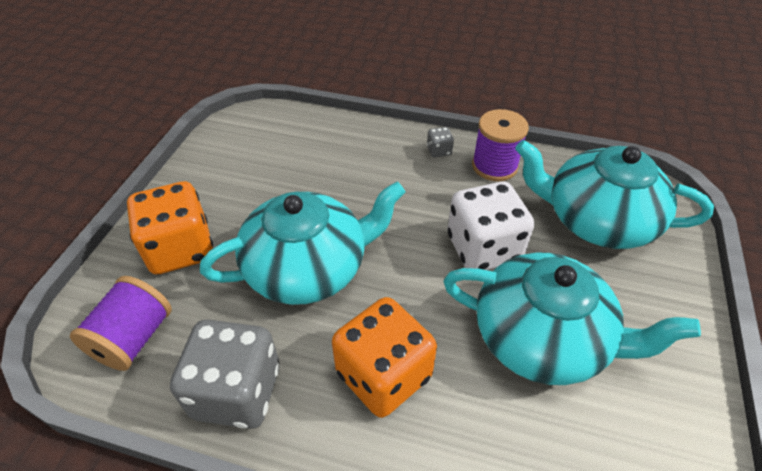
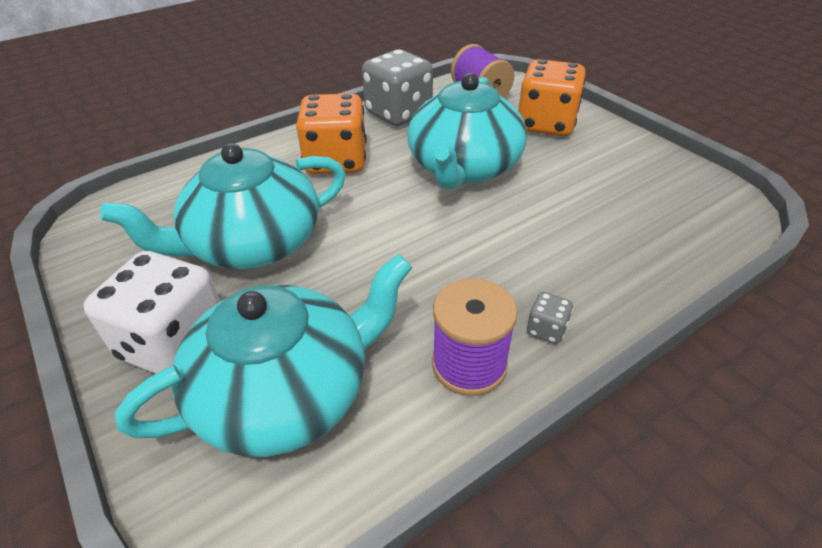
camera: 130 degrees right, 5 degrees down
white dice [447,182,534,270] -> white dice moved to [84,251,220,374]

